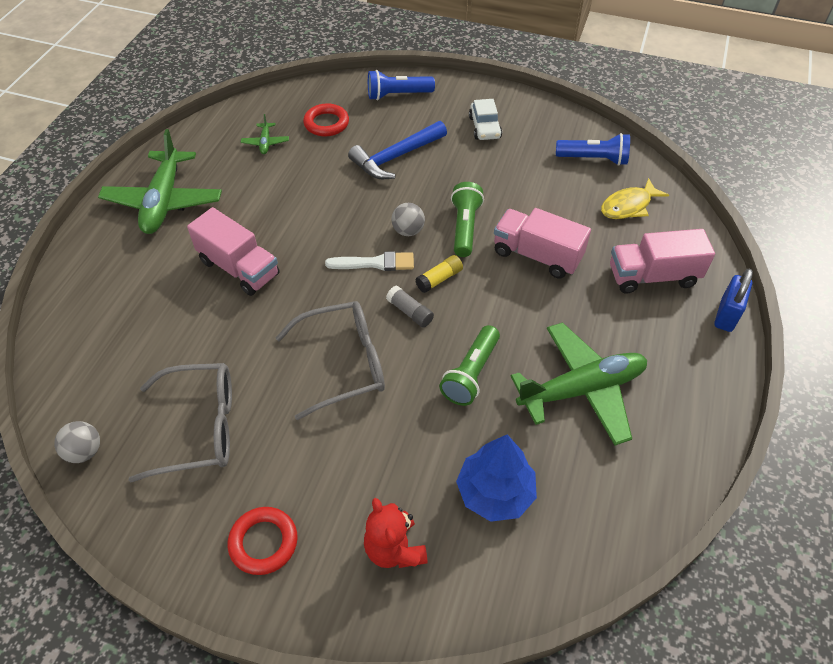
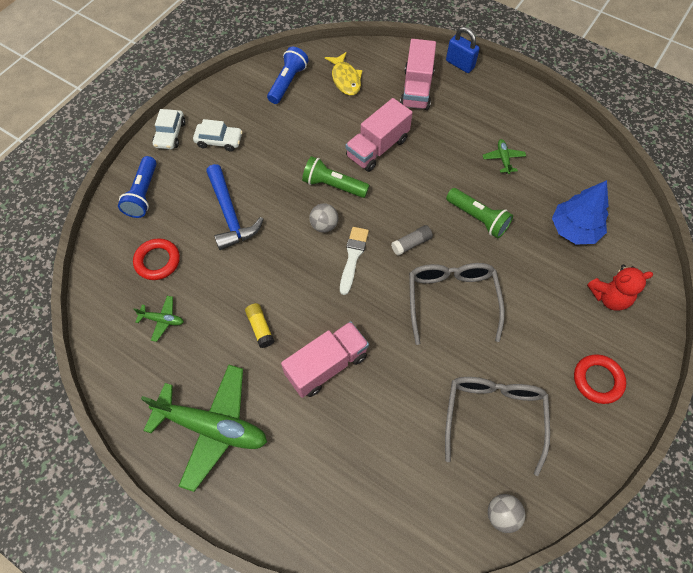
camera: 75 degrees left, 10 degrees up
yellow glue stick [415,255,463,293] -> yellow glue stick moved to [245,303,275,348]
green plane [510,322,647,446] -> green plane [483,139,526,174], size x0.43
none -> white car [153,109,185,149]

